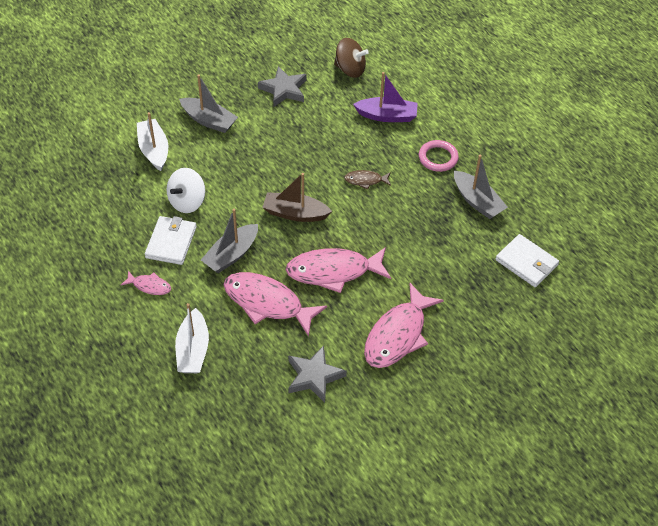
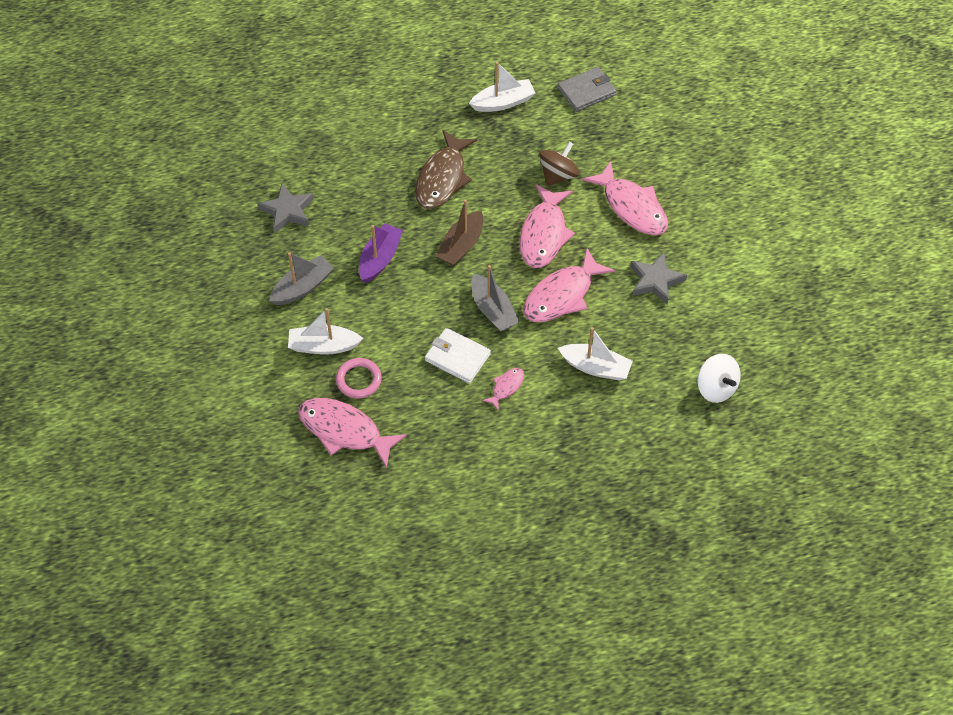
camera: 70 degrees left, 5 degrees up
white spinning top [166,168,205,213] -> white spinning top moved to [697,354,741,403]
brown spinning top [334,38,369,78] -> brown spinning top moved to [539,142,580,186]
brown fish [344,170,391,190] -> brown fish [415,130,477,209], size x2.07
purple boat [353,72,418,122] -> purple boat moved to [359,223,403,283]
pink ring [419,140,459,172] -> pink ring moved to [336,358,382,398]
grey boat [454,155,508,219] -> white boat [469,62,535,112]
white wallet [496,234,559,287] -> grey wallet [558,67,616,112]
none -> pink fish [298,398,407,468]

